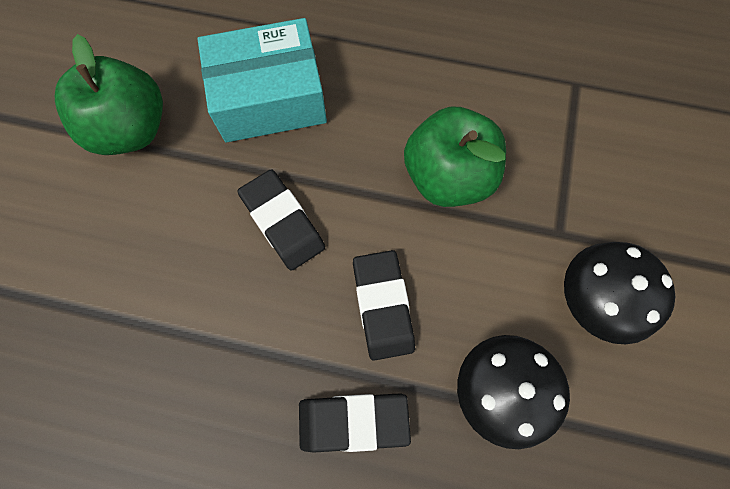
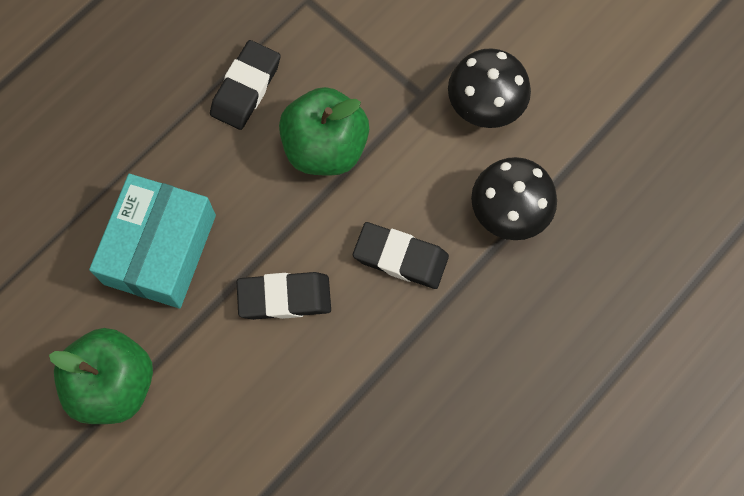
camera: 60 degrees left, 0 degrees up
black eraser [299,394,411,453] -> black eraser moved to [210,40,280,130]

